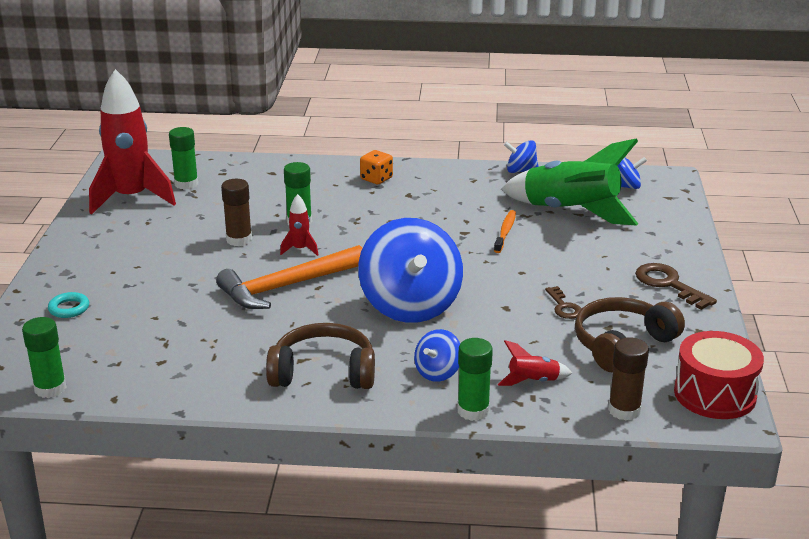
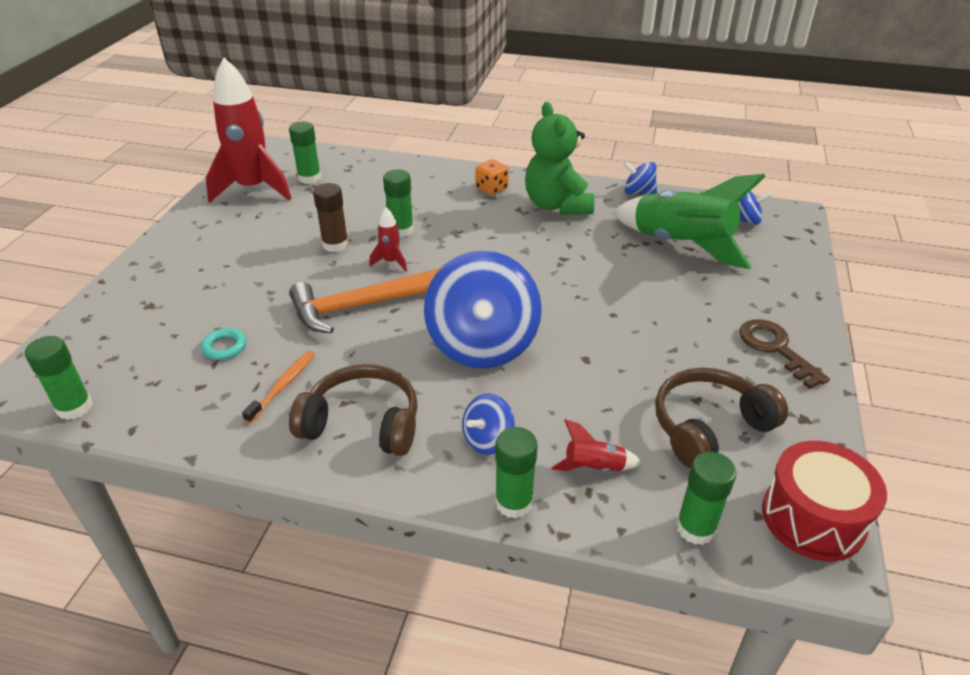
camera: 10 degrees right, 10 degrees up
turquoise ring [48,292,89,318] -> turquoise ring moved to [201,328,247,360]
orange toothbrush [494,210,516,253] -> orange toothbrush moved to [242,351,315,423]
brown key [545,286,582,319] -> none
brown glue stick [608,337,649,421] -> green glue stick [676,452,736,545]
none -> green teddy bear [525,102,595,215]

